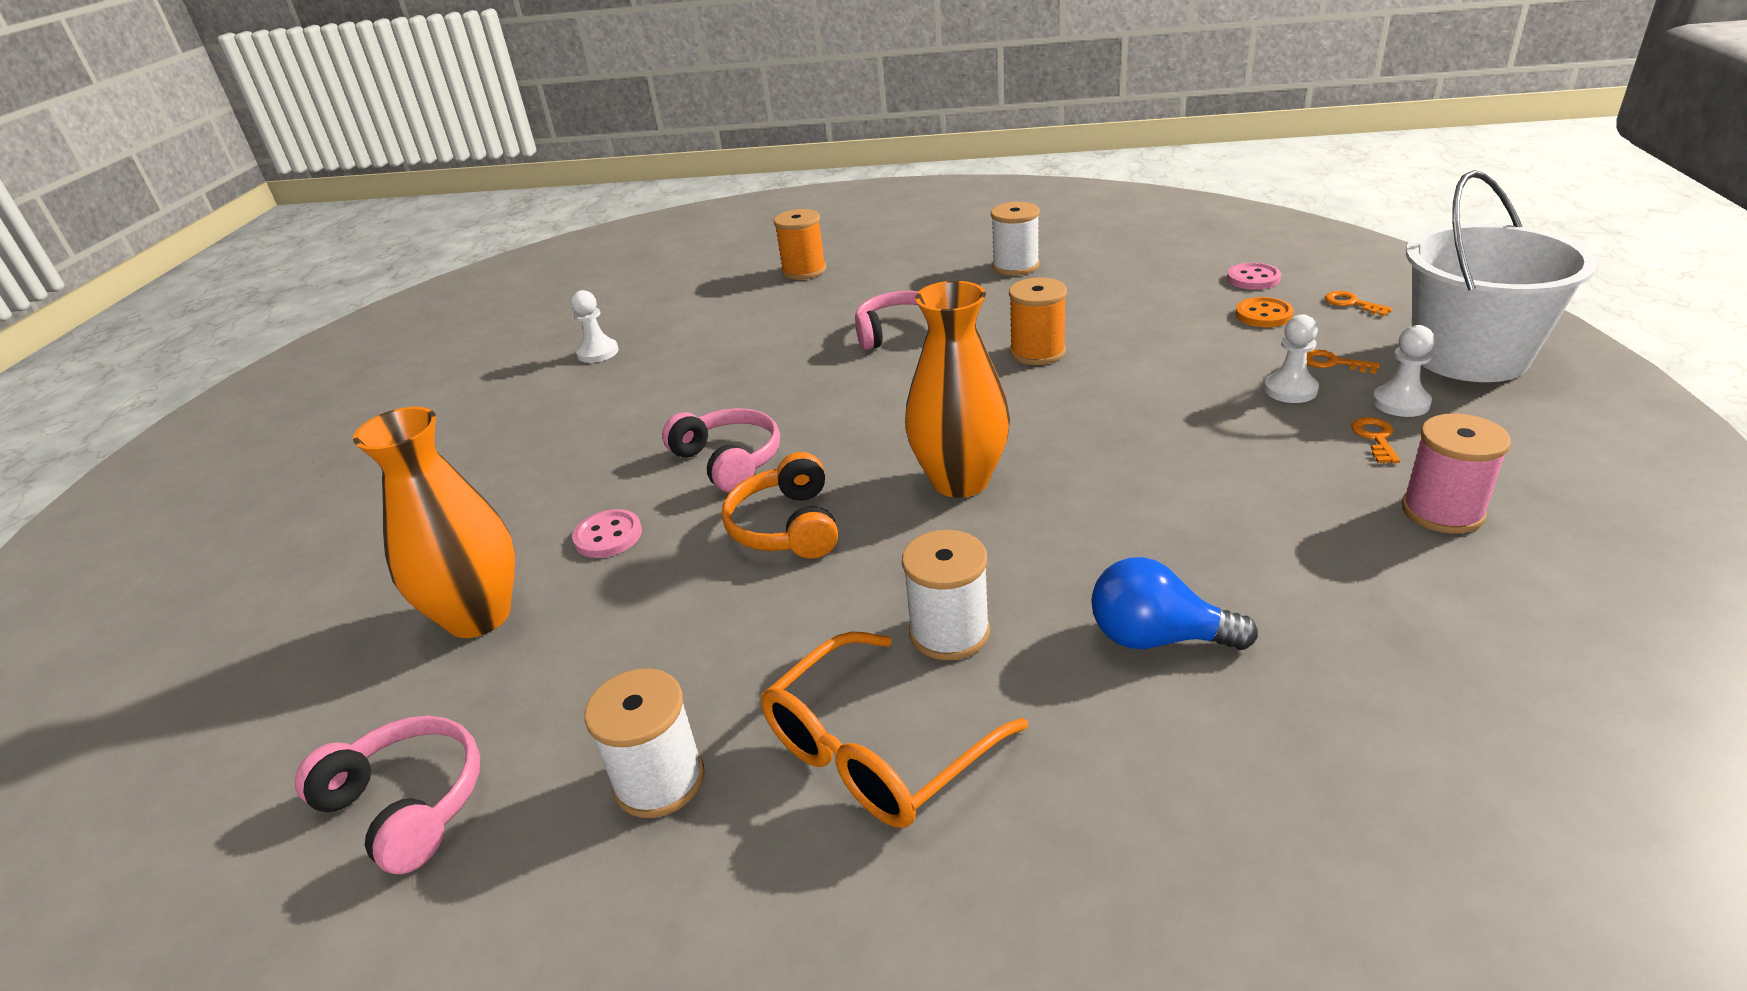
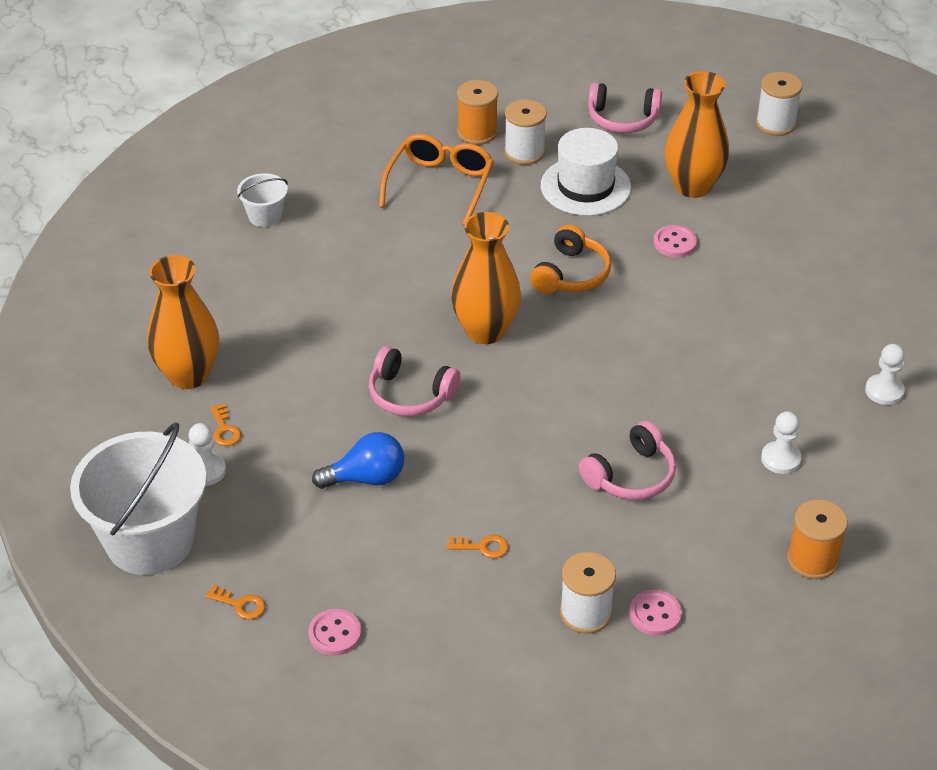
camera: 150 degrees right, 10 degrees up
pink headphones [662,408,780,493] -> pink headphones moved to [369,346,460,416]
orange headphones [722,452,838,559] -> orange headphones turned 60 degrees clockwise [530,224,611,294]
white spool [902,530,990,660] -> white spool moved to [756,72,802,136]
orange spool [1009,277,1067,365] -> orange spool moved to [457,80,498,145]
blue light bulb [1091,557,1258,650] -> blue light bulb moved to [312,432,404,489]
orange button [1235,297,1294,327] -> none
white pawn [1264,314,1319,403] -> white pawn moved to [761,411,802,474]
orange key [1307,350,1380,374] -> orange key moved to [447,535,508,558]
pink spool [1402,413,1511,534] -> orange vase [147,255,219,389]
none -> white bucket [237,173,288,227]
none -> white hat [541,128,631,216]
none -> pink button [629,590,682,636]

